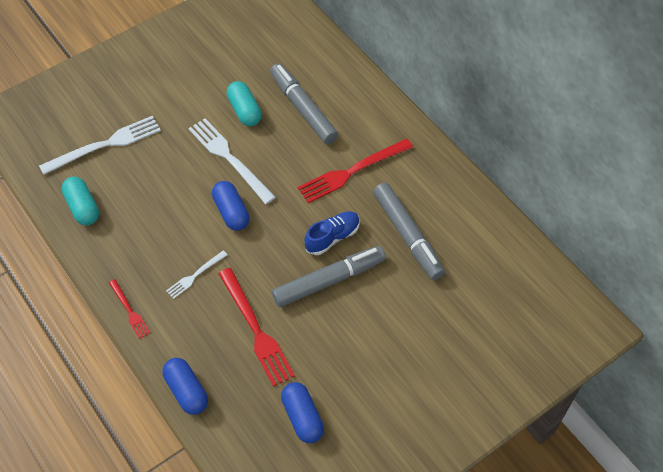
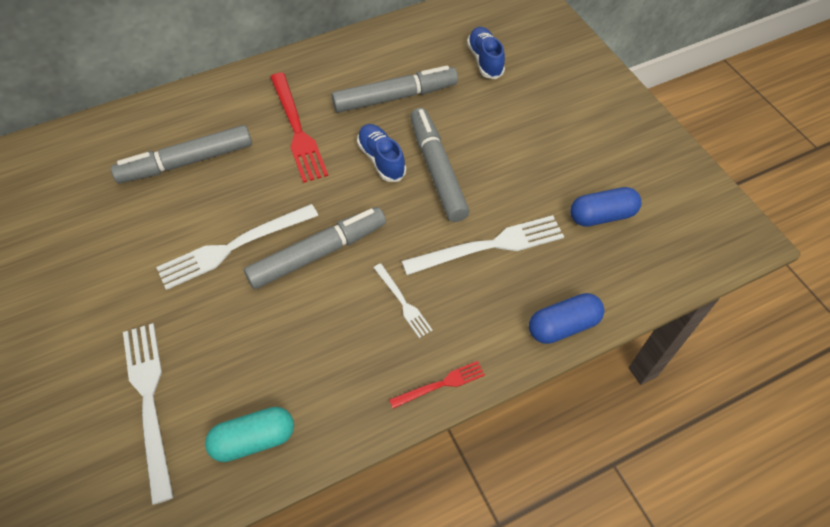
camera: 80 degrees left, 0 degrees up
blue capsule [212,181,250,231] -> grey marker [244,207,386,289]
red fork [218,268,295,387] -> white fork [402,215,564,275]
turquoise capsule [227,81,262,126] -> none
none -> blue shoe [467,27,505,79]

